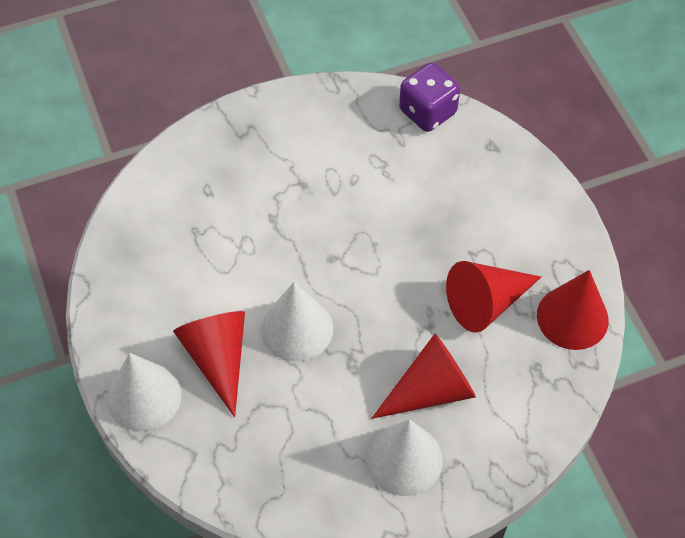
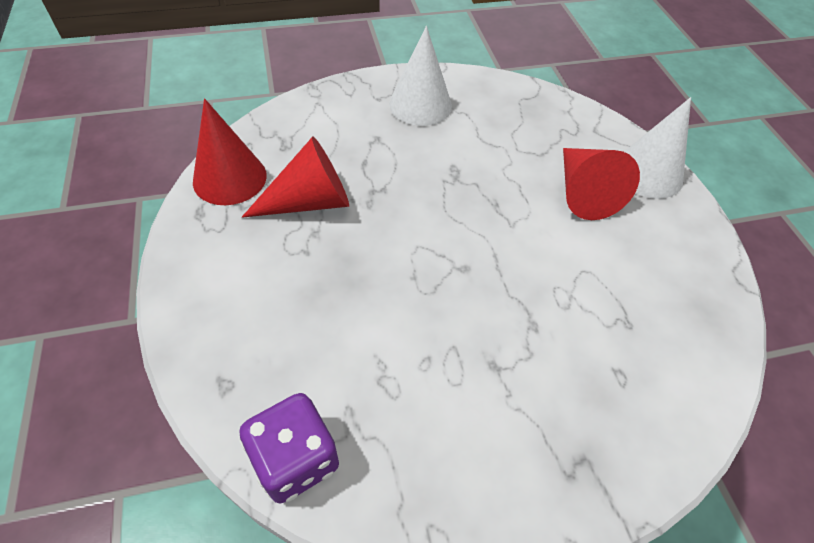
camera: 175 degrees left, 5 degrees down
white cone [261,282,333,362] -> none
red cone [371,334,476,419] -> none

